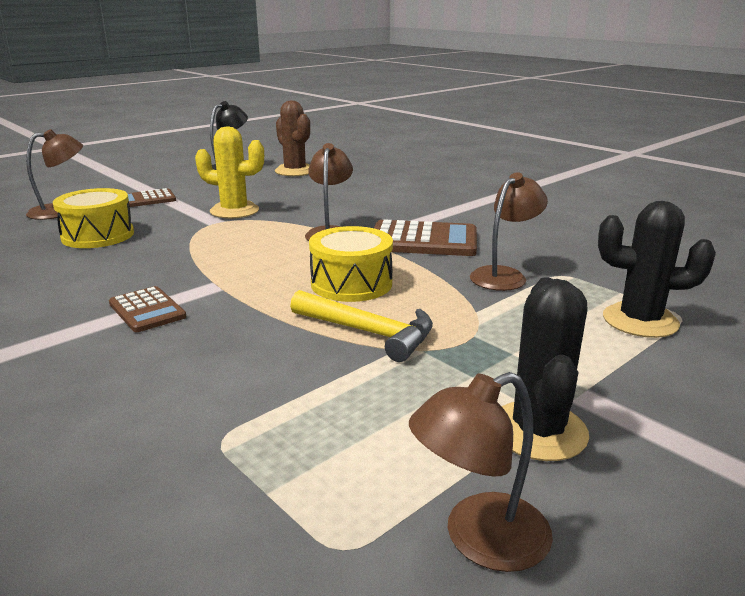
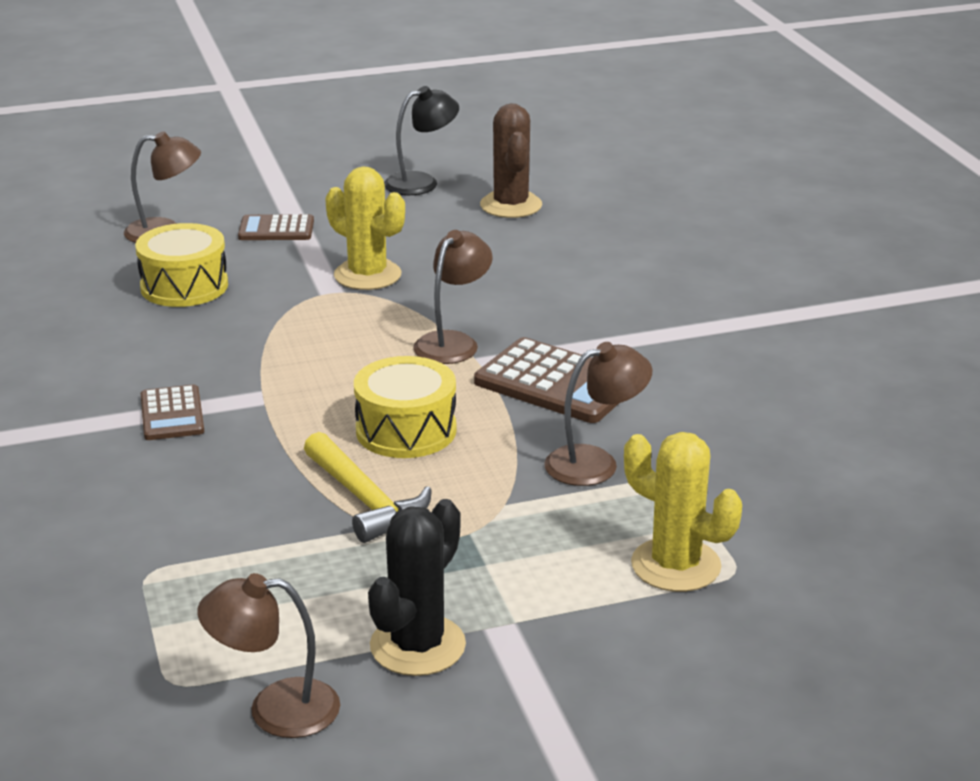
camera: 25 degrees right, 5 degrees up
black cactus [598,201,716,338] -> yellow cactus [624,432,742,592]

